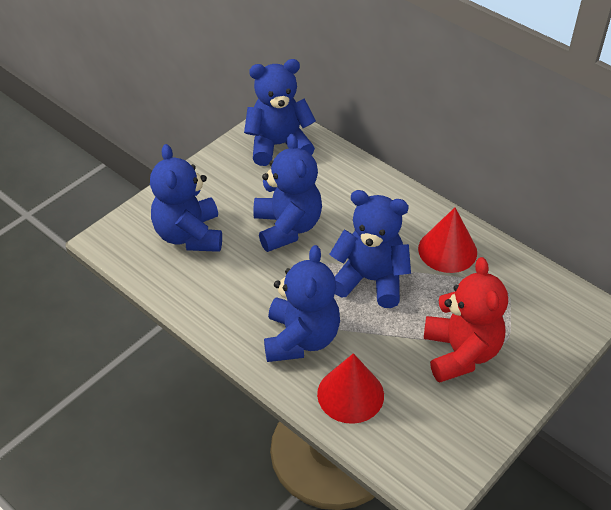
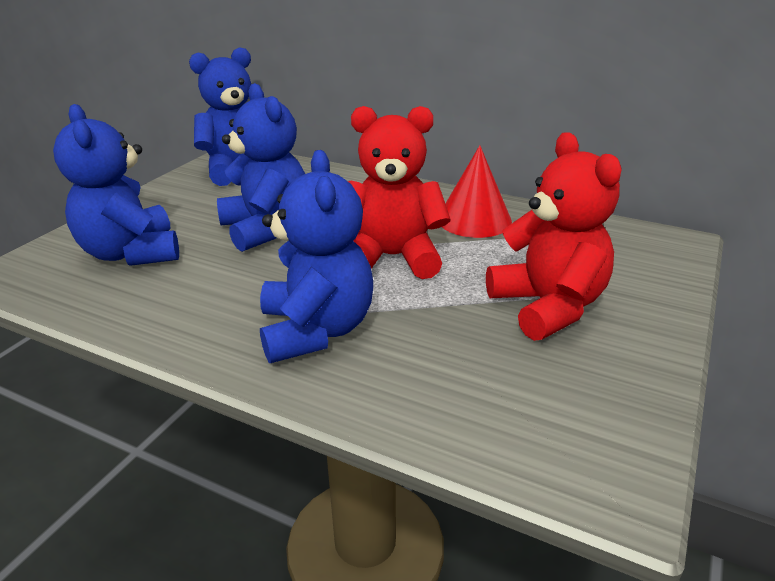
camera: 15 degrees left, 15 degrees down
red cone [317,353,384,424] -> none
blue teddy bear [329,190,411,308] -> red teddy bear [348,106,450,279]

